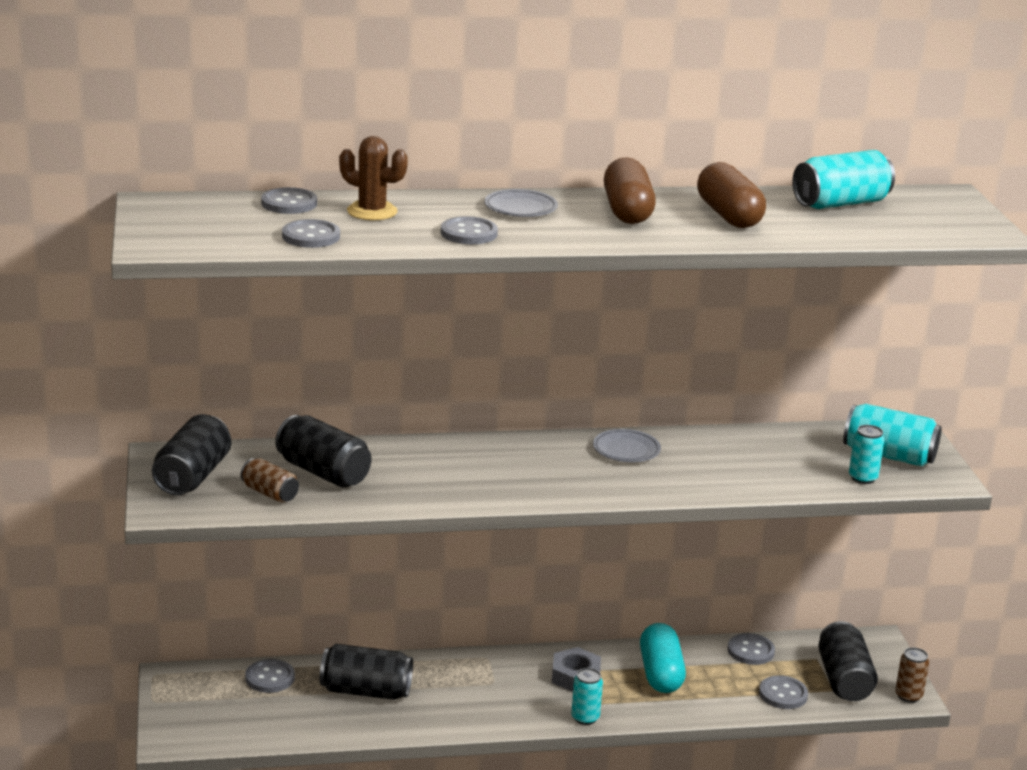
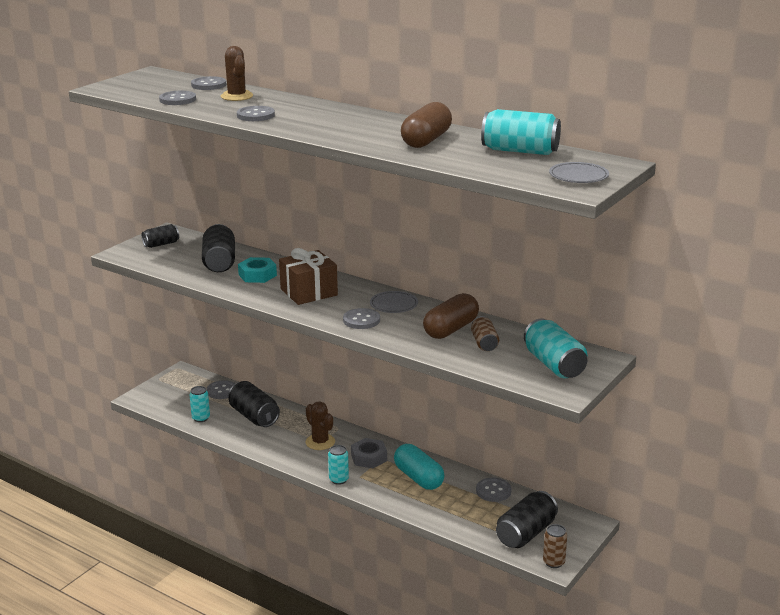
camera: 45 degrees right, 0 degrees up
black can [152,414,231,495] -> black can [142,224,179,248], size x0.60
brown can [241,458,299,503] -> brown can moved to [471,316,499,351]
grey plate [485,189,558,217] -> grey plate moved to [549,162,609,183]
brown capsule [604,157,656,224] -> brown capsule moved to [423,293,479,339]
turquoise capsule [640,623,686,693] -> turquoise capsule turned 75 degrees counterclockwise [394,444,444,490]
grey button [759,675,808,709] -> grey button moved to [343,308,380,329]
turquoise can [849,425,885,484] -> turquoise can moved to [190,386,210,422]
none -> turquoise nut [238,257,277,283]
none -> brown gift [279,248,338,305]
none -> brown cactus [305,401,335,450]

